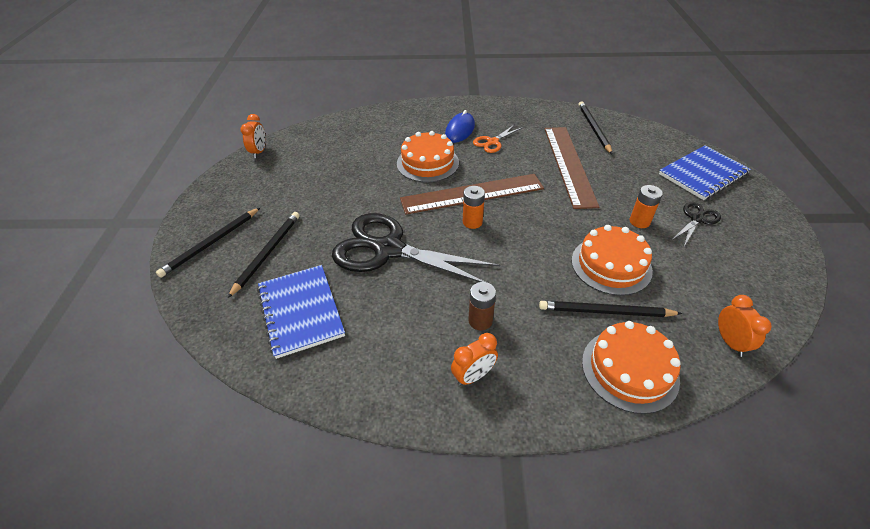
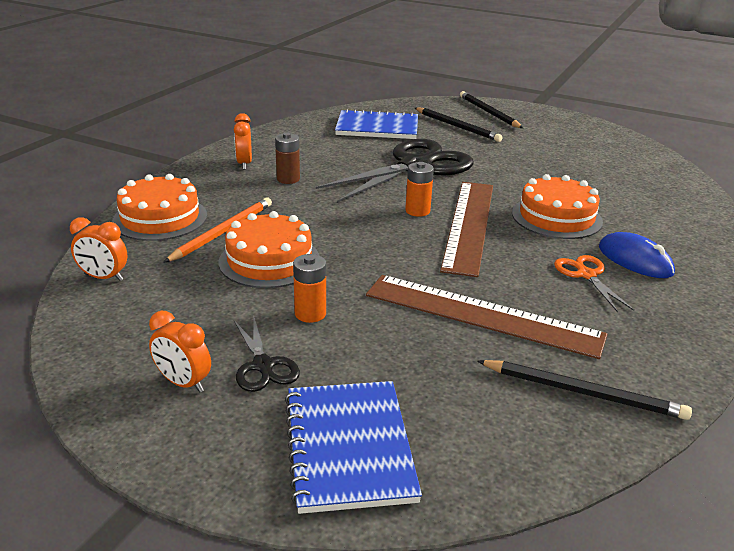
camera: 115 degrees right, 15 degrees down
orange clock [240,114,266,158] -> orange clock moved to [149,311,211,393]
black pencil [539,301,682,317] -> orange pencil [163,198,272,263]

